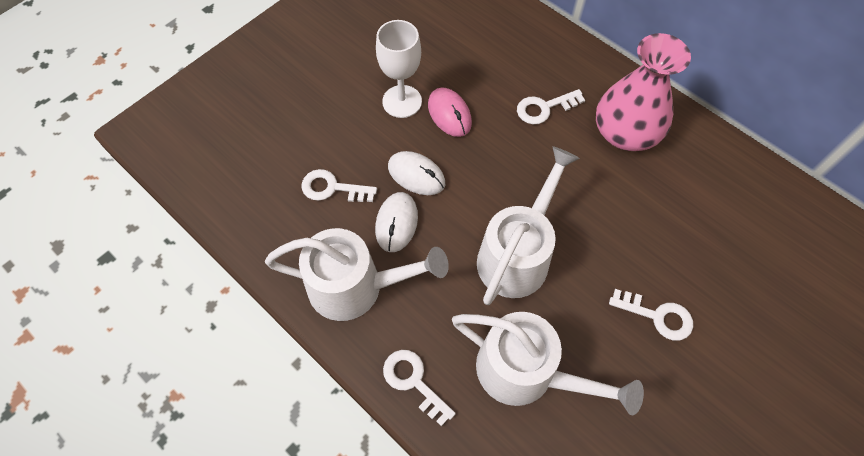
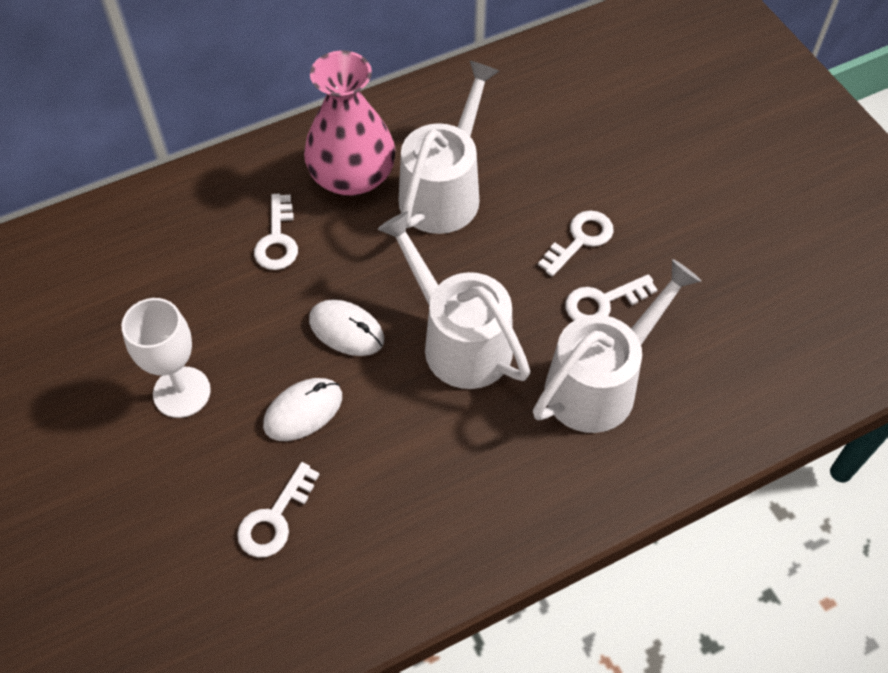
camera: 70 degrees left, 5 degrees down
white watering can [265,228,449,321] -> white watering can moved to [398,60,499,234]
white mouse [375,192,418,252] -> white mouse moved to [309,300,384,356]
white key [383,350,456,426] -> white key moved to [565,274,657,321]
pink mouse [428,87,472,137] -> none

